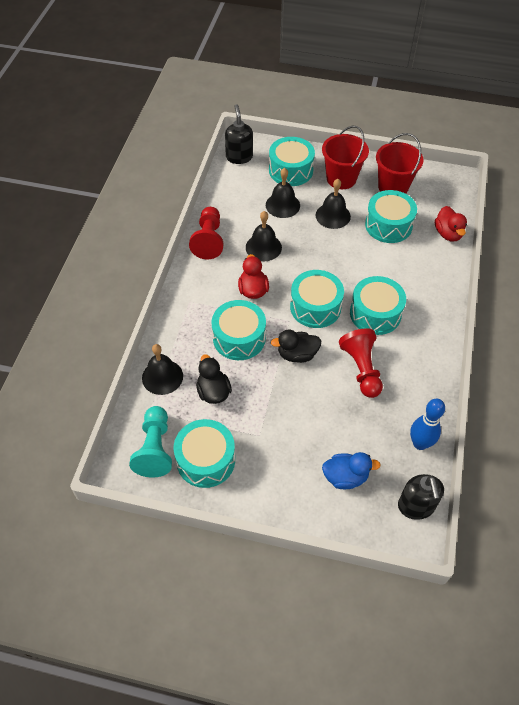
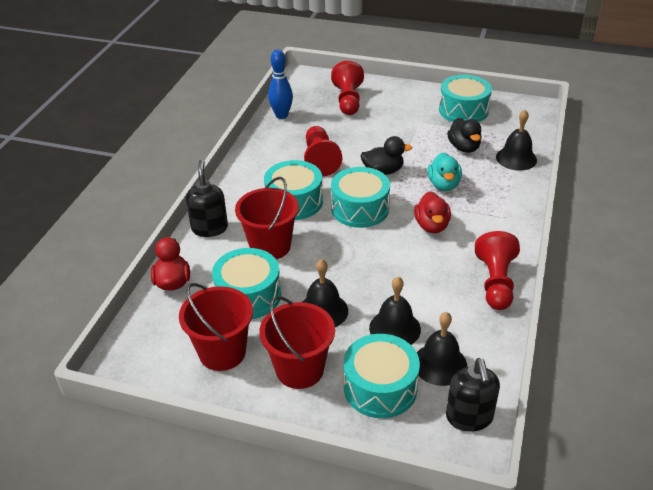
camera: 175 degrees left, 15 degrees down
turquoise pawn [129,406,172,477] -> none
turquoise drum [212,300,266,360] -> turquoise duck [428,152,462,191]
black bell [246,211,282,261] -> black bell moved to [417,312,467,386]
blue duck [322,452,381,489] -> red pawn [331,61,364,115]
black soap dispenser [398,474,444,520] -> black soap dispenser moved to [186,160,228,237]
none -> red bucket [235,177,299,259]

